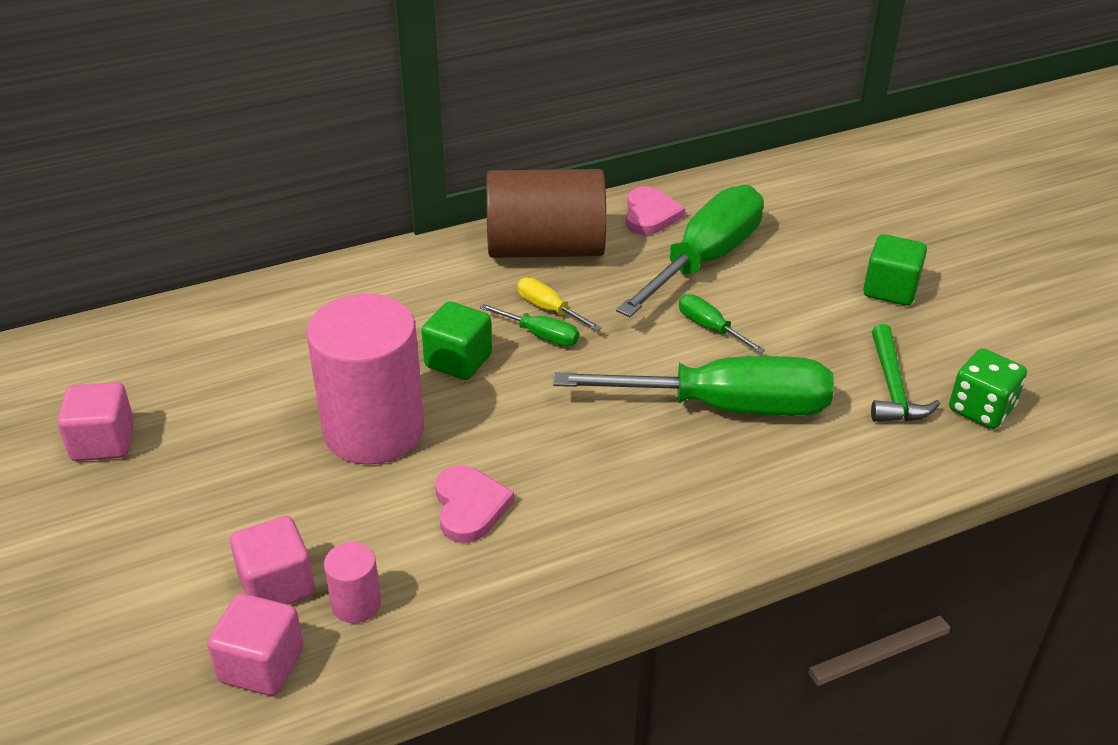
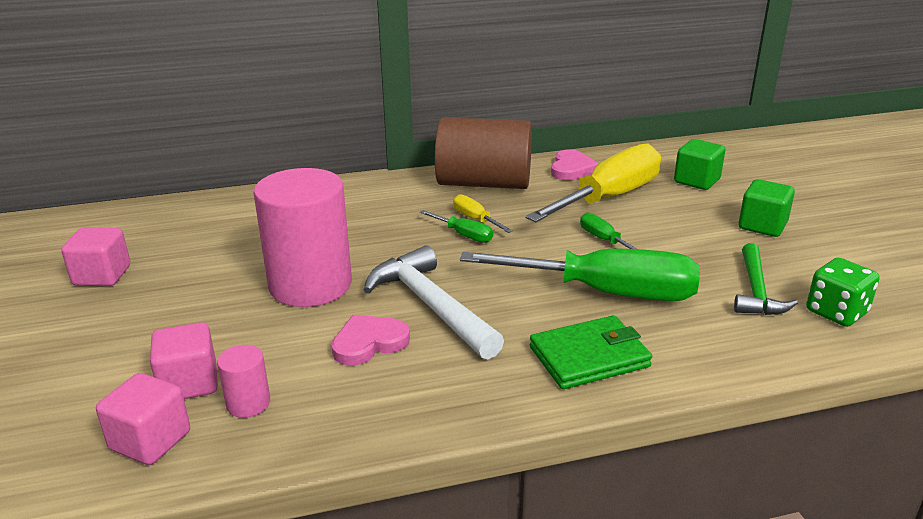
camera: 10 degrees right, 10 degrees down
green cube [421,301,492,380] -> green cube moved to [674,139,725,190]
pink heart [435,465,514,543] -> pink heart turned 120 degrees counterclockwise [331,314,410,366]
green screwdriver [616,185,764,317] -> yellow screwdriver [525,143,661,222]
none -> white hammer [364,245,504,359]
none -> green wallet [530,315,652,389]

